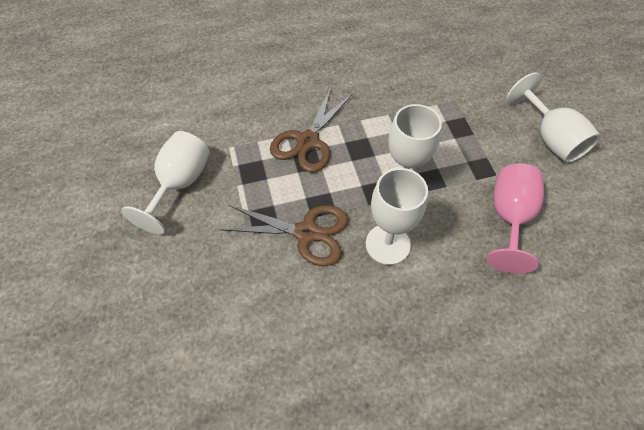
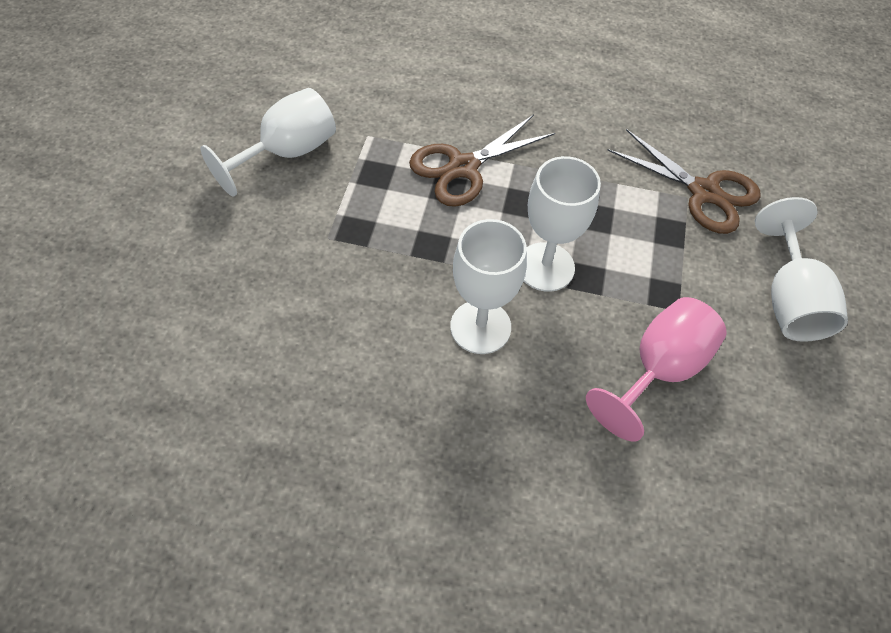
camera: 25 degrees right, 0 degrees up
brown scissors [219,205,348,266] -> brown scissors moved to [607,129,760,234]

